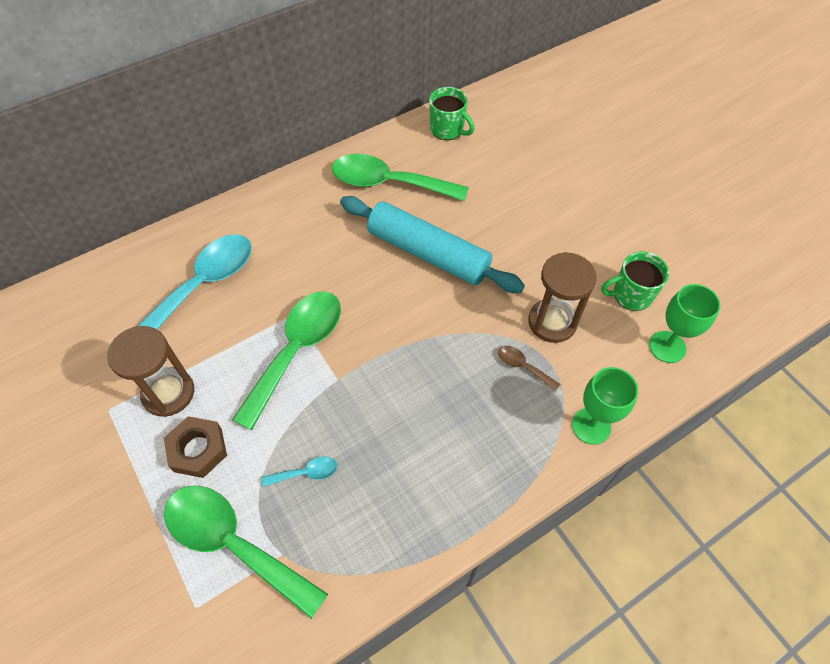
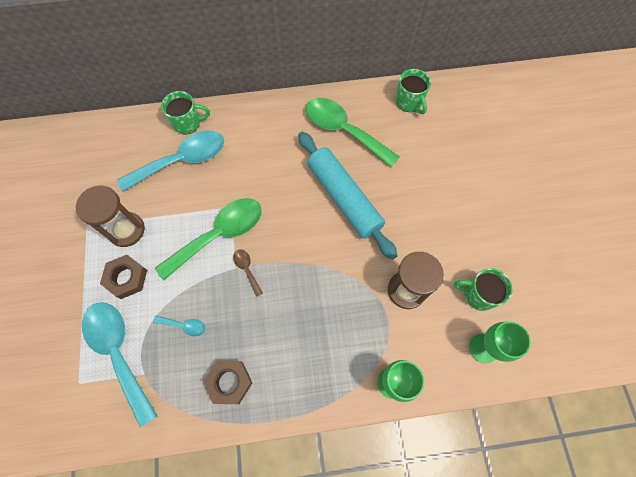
camera: 25 degrees right, 10 degrees up
green spoon [164,486,328,619] -> turquoise spoon [82,302,157,427]
brown spoon [498,346,560,391] -> brown spoon moved to [233,249,263,297]
none -> green mug [161,91,210,134]
none -> brown nut [203,360,252,404]

